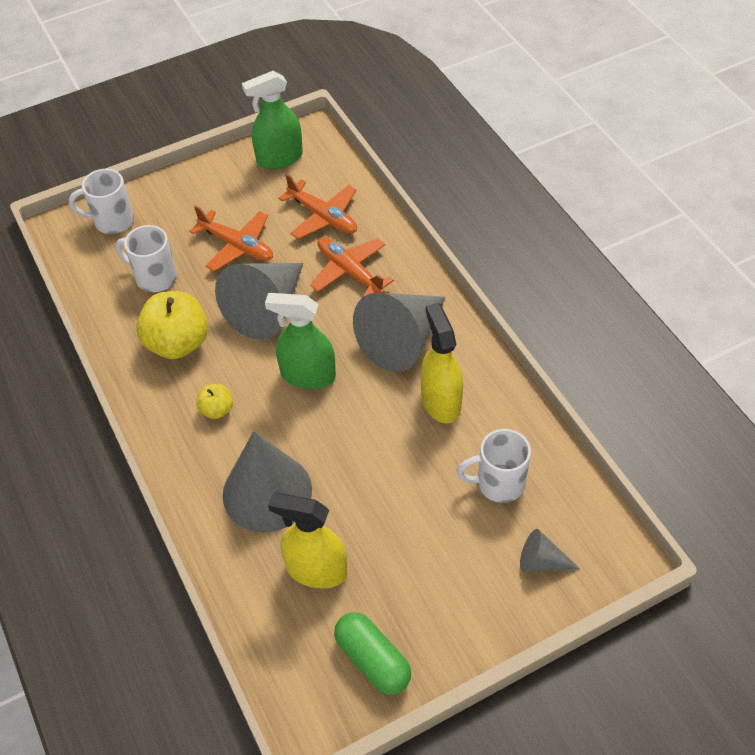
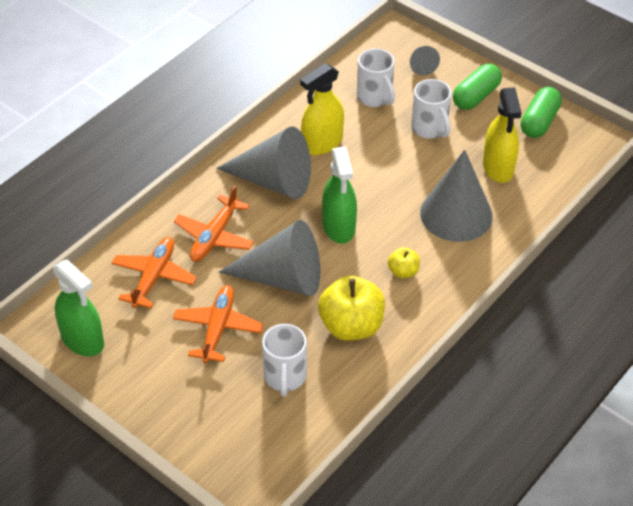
camera: 115 degrees left, 5 degrees down
white mug [69,169,134,234] -> white mug moved to [411,79,451,139]
none -> green capsule [453,64,502,110]

